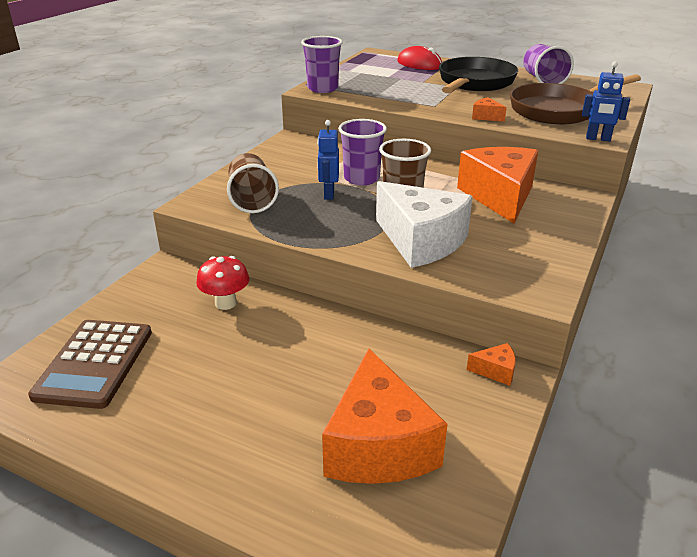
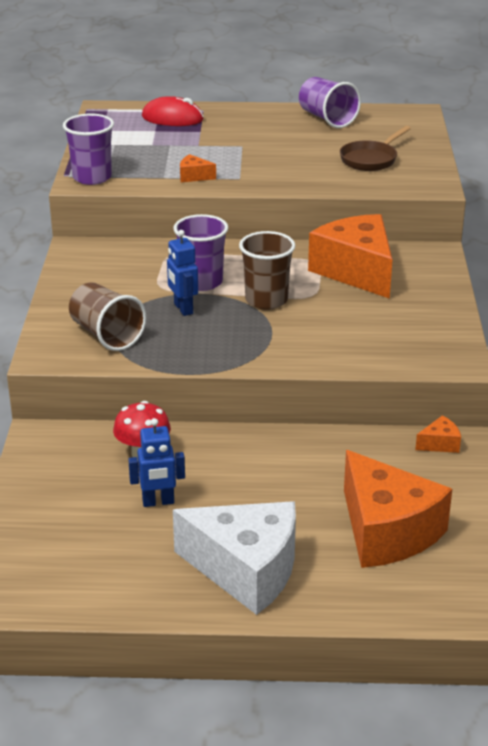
camera: 25 degrees left, 0 degrees up
brown calculator [28,320,152,409] -> none
white cheese [376,181,473,268] -> white cheese moved to [173,501,296,615]
black pan [439,57,518,93] -> none
orange cheese [472,97,507,122] -> orange cheese moved to [180,154,216,182]
brown pan [510,74,641,124] -> brown pan [340,126,411,171], size x0.59
blue robot [582,61,630,141] -> blue robot moved to [128,418,185,507]

